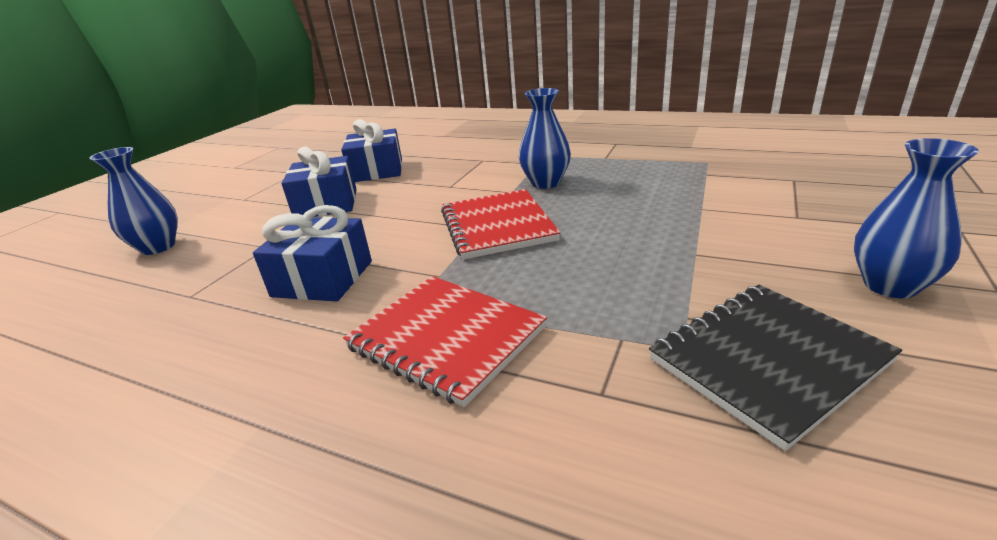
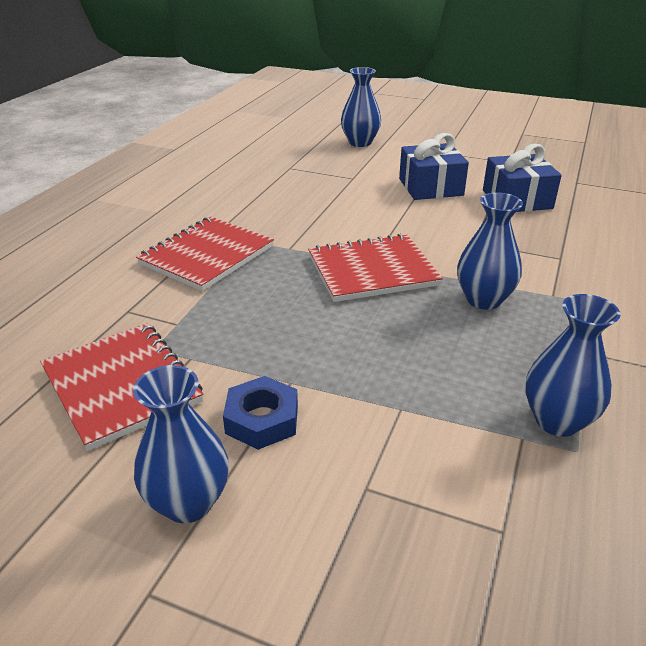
camera: 85 degrees right, 5 degrees up
blue gift [253,205,372,302] -> none
black notebook [649,285,902,451] -> red notebook [40,323,203,451]
none -> blue nut [223,376,298,450]
none -> blue vase [525,294,621,437]

